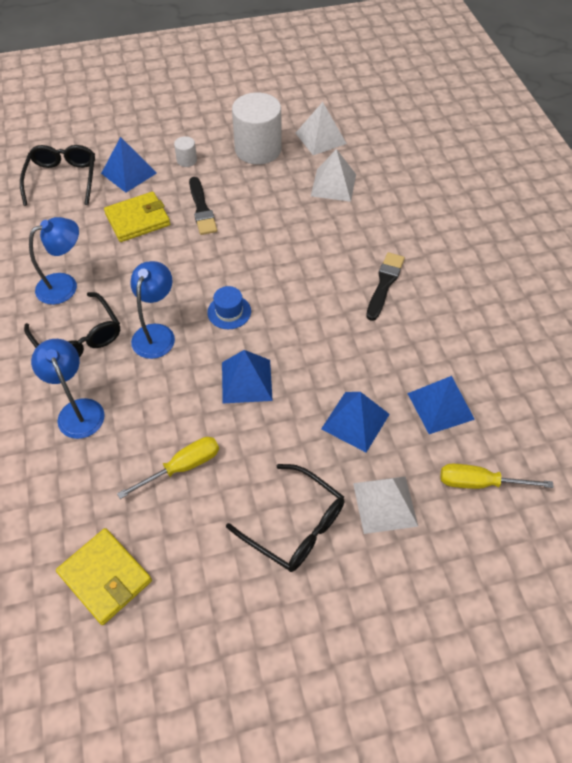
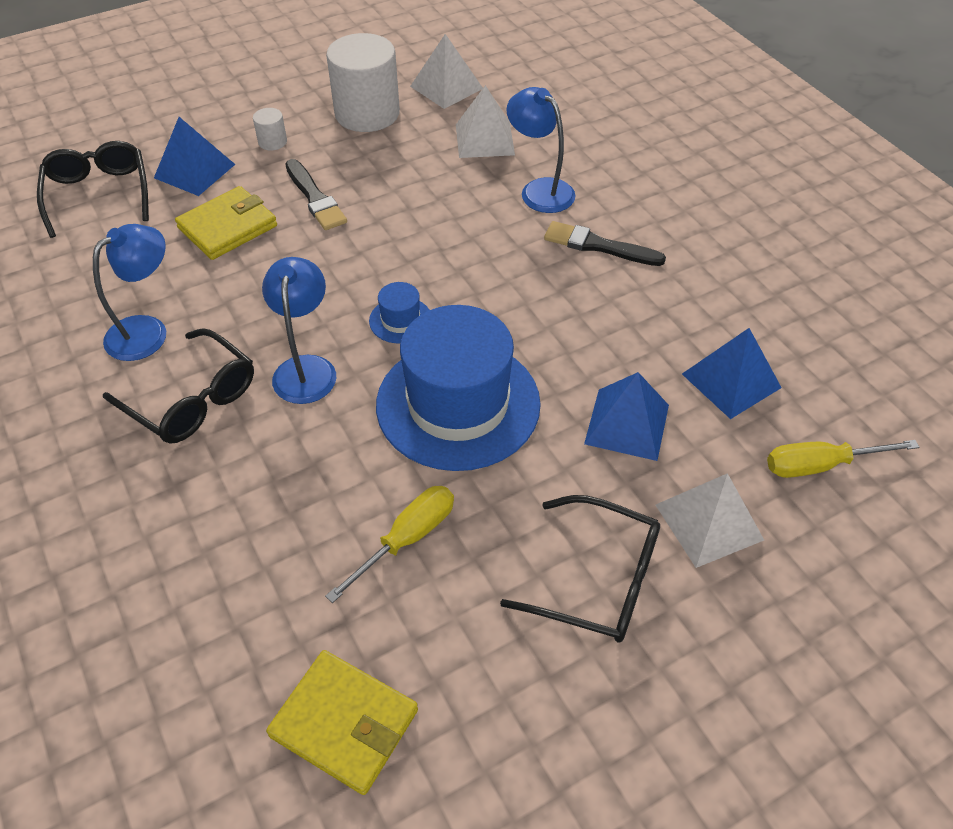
camera: 15 degrees left, 5 degrees down
blue lamp [31,339,105,439] -> blue lamp moved to [506,87,575,213]
blue pyramid [222,350,273,403] -> blue hat [376,305,541,471]
black brush [366,252,405,321] -> black brush turned 75 degrees counterclockwise [544,221,666,266]

